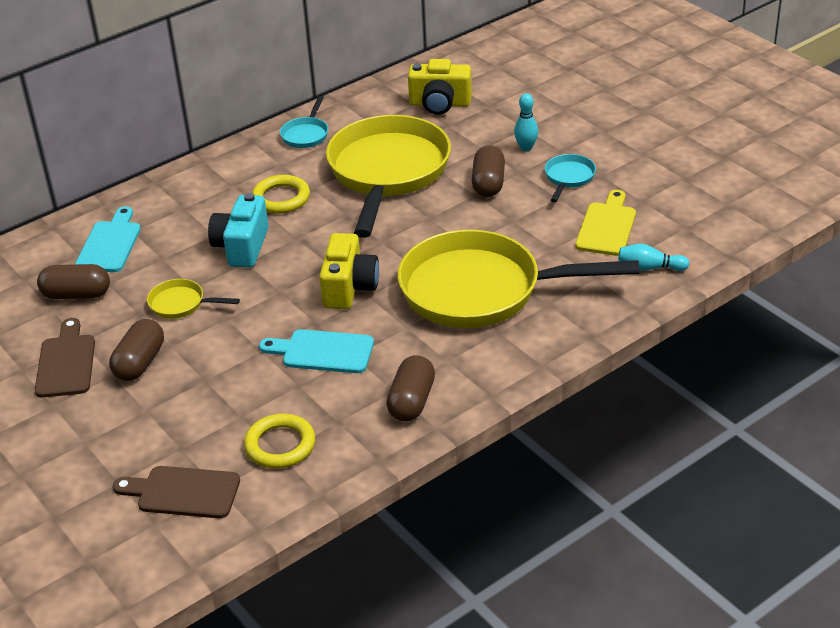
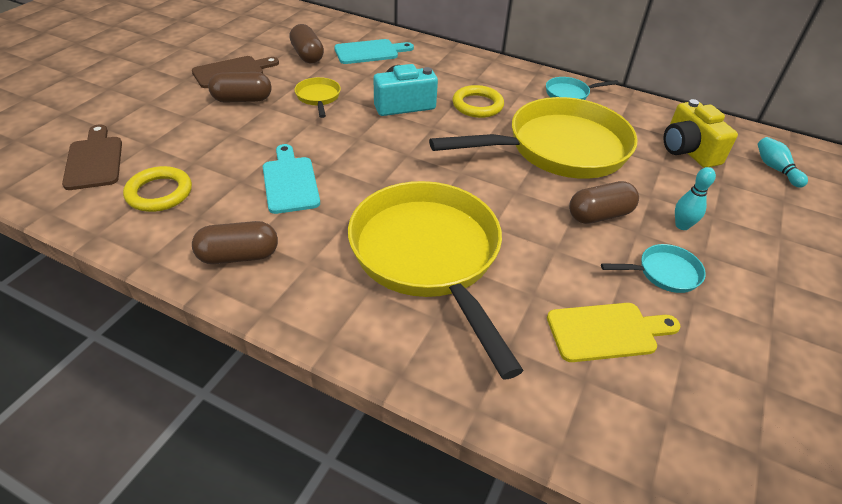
camera: 60 degrees right, 5 degrees up
yellow camera [319,233,379,309] -> none
turquoise bowling pin [618,244,689,271] -> turquoise bowling pin moved to [758,137,808,188]

